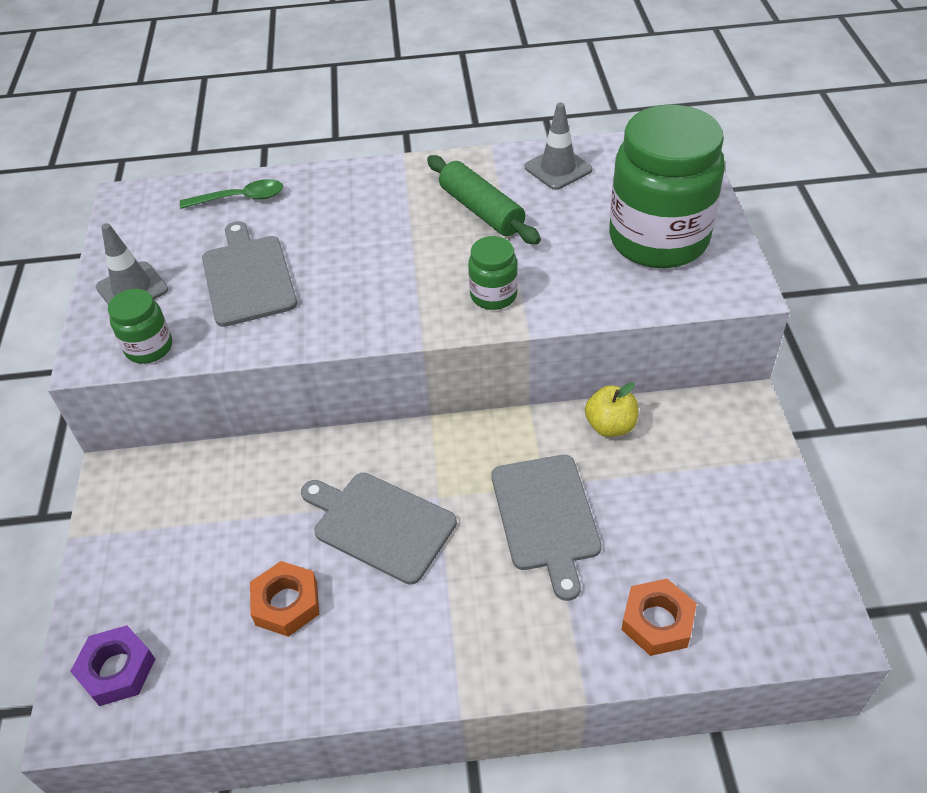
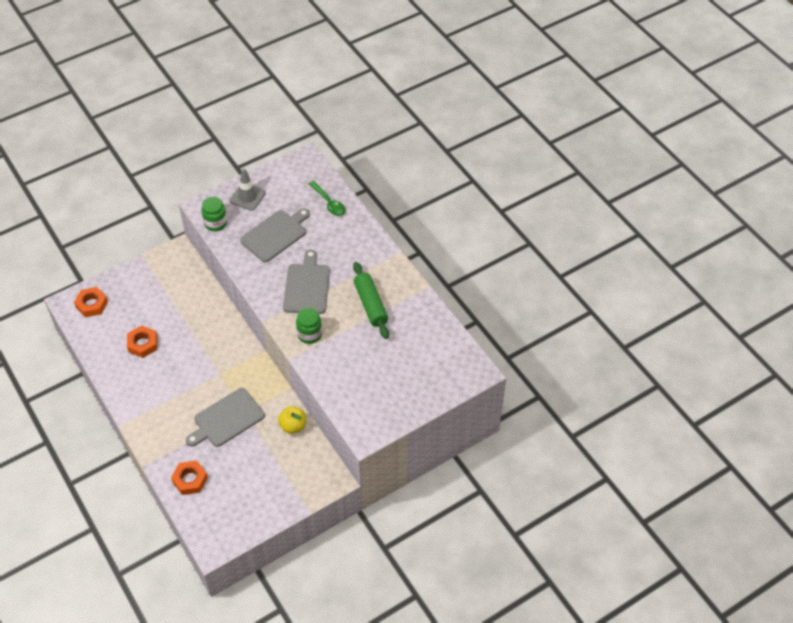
camera: 60 degrees right, 5 degrees up
purple nut [70,625,155,706] -> orange nut [74,287,108,317]
grey cutting board [301,473,457,585] -> grey cutting board moved to [283,250,330,314]
green rolling pin [427,155,541,245] -> green rolling pin turned 45 degrees counterclockwise [353,262,389,339]
grey traffic cone [525,103,592,190] -> none
green jar [609,105,725,268] -> none

